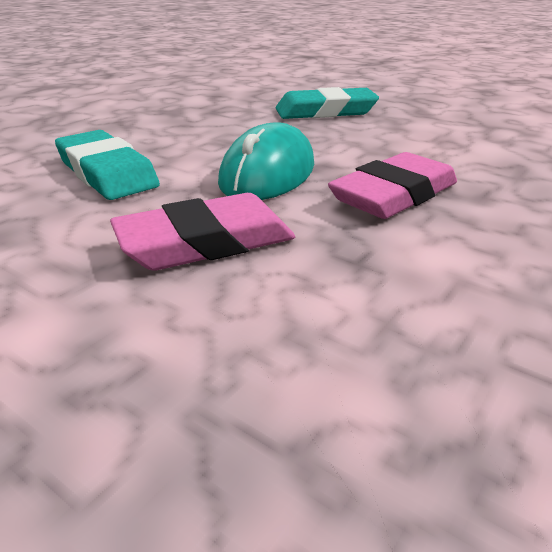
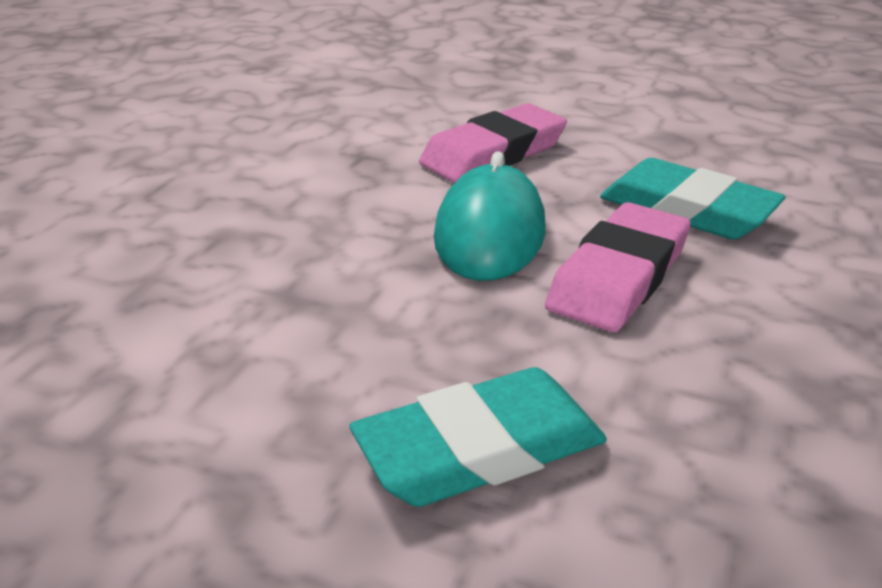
camera: 165 degrees right, 0 degrees up
pink eraser [328,152,457,219] -> pink eraser moved to [545,202,691,332]

